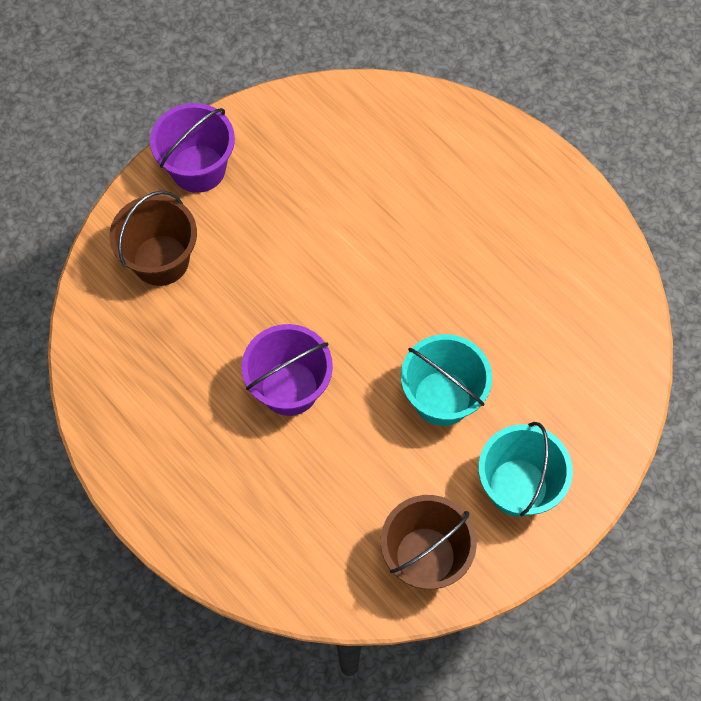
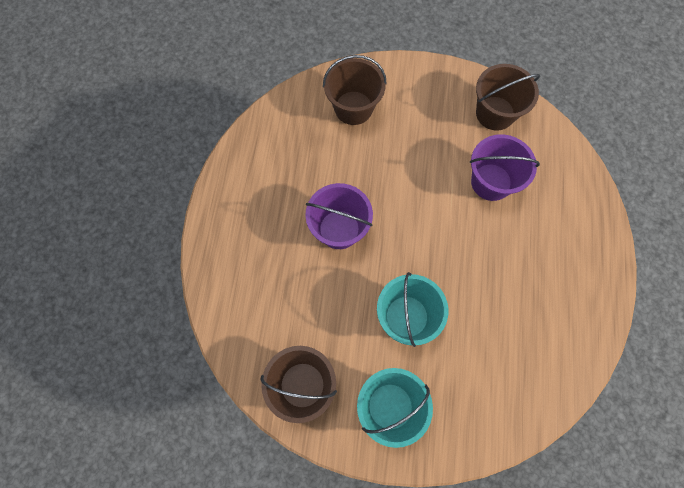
camera: 50 degrees right, 5 degrees up
purple bucket [150,103,235,193] -> purple bucket moved to [470,134,540,201]
none -> brown bucket [476,64,540,131]

